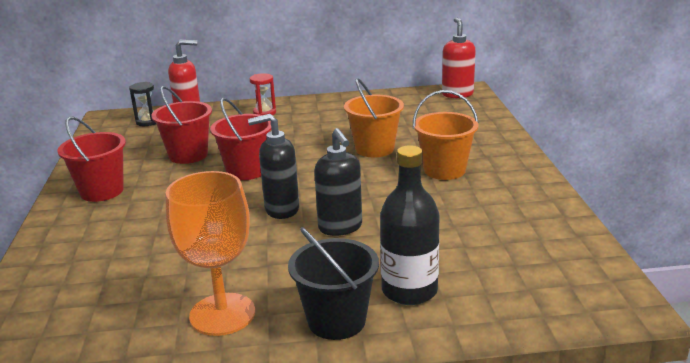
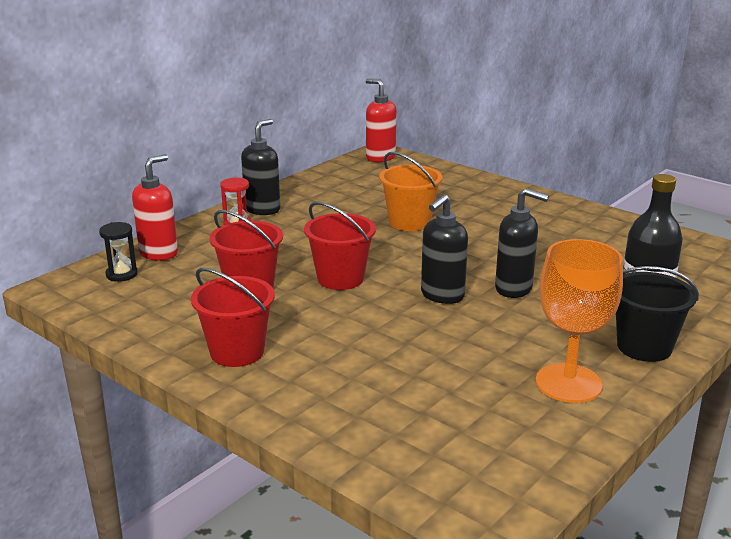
camera: 45 degrees left, 0 degrees up
orange bucket [413,90,479,180] -> none
none -> black soap dispenser [241,119,280,215]

